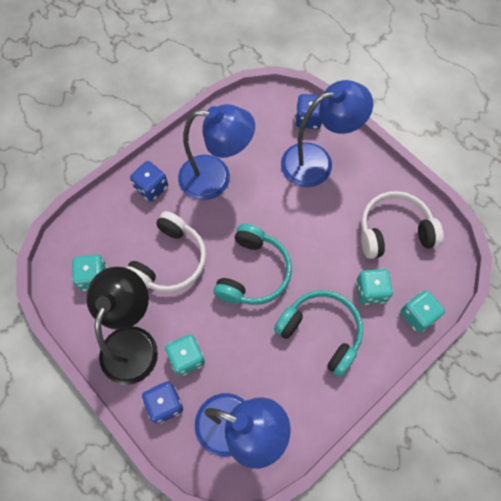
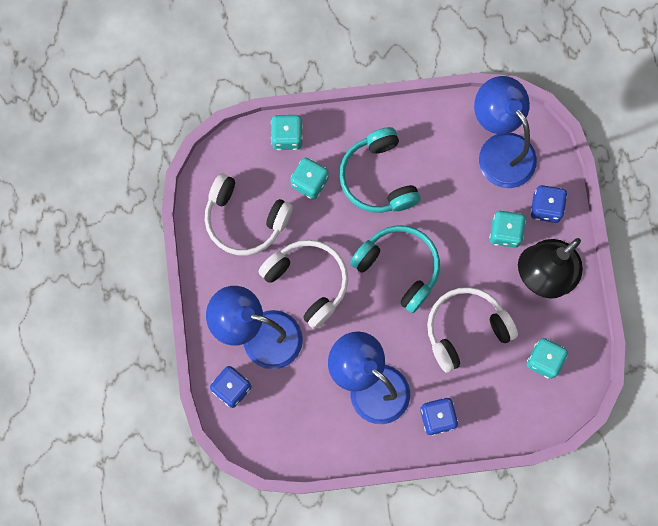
camera: 145 degrees left, 10 degrees up
turquoise headphones [213,224,292,305] -> turquoise headphones turned 75 degrees clockwise [350,225,440,313]
none -> white headphones [258,240,348,329]

